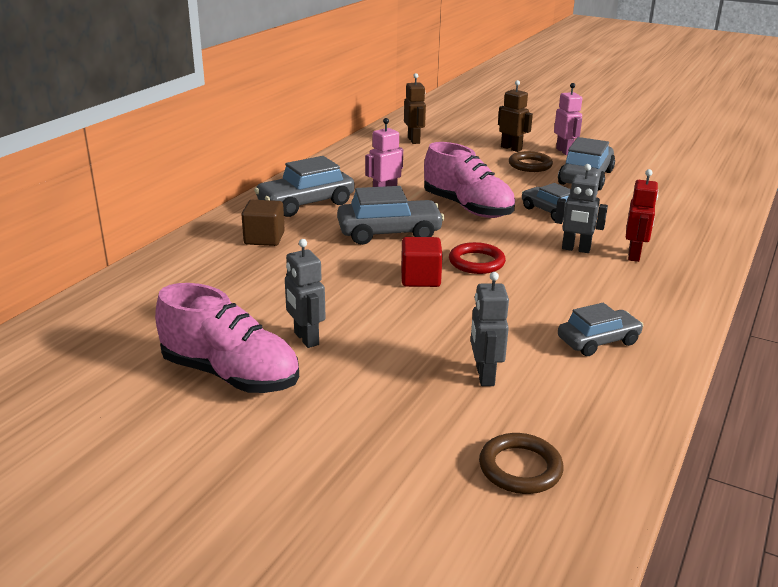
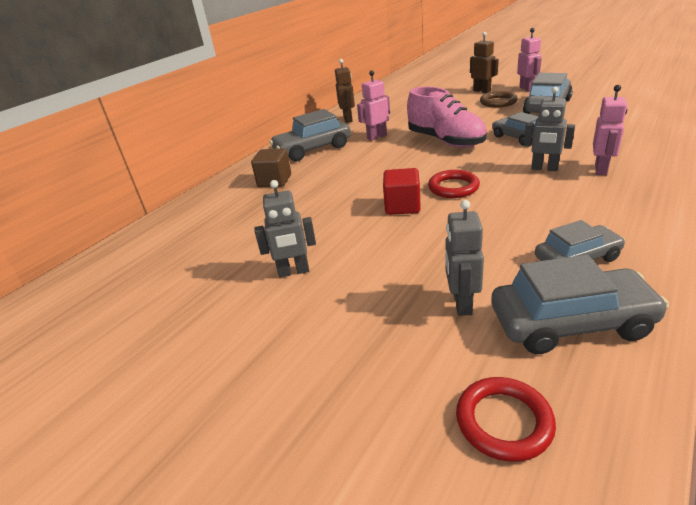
camera: 10 degrees right, 5 degrees up
pink shoe [155,283,299,393] -> none
grey robot [285,239,326,348] -> grey robot turned 75 degrees counterclockwise [255,180,316,277]
grey car [337,186,445,245] -> grey car moved to [491,255,669,354]
brown robot [404,73,426,144] -> brown robot moved to [335,59,355,123]
brown ring [479,433,563,494] -> red ring [456,377,556,462]
red robot [626,169,658,262] -> pink robot [593,85,627,175]

